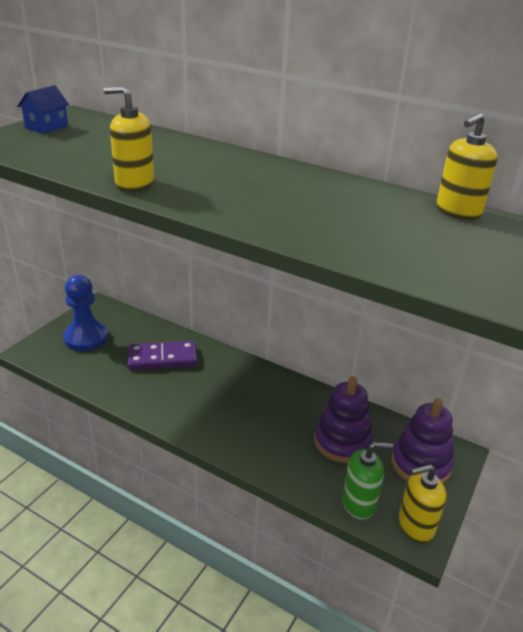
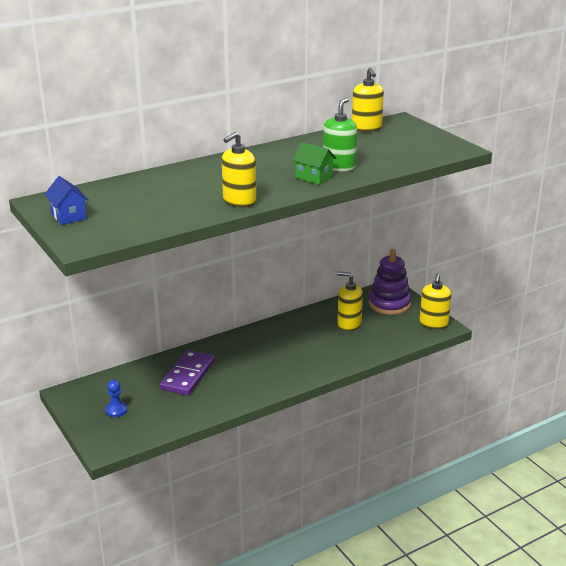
camera: 60 degrees left, 5 degrees down
blue pawn [63,275,108,351] -> blue pawn [105,380,127,417], size x0.48
purple stacking toy [314,376,373,463] -> yellow soap dispenser [337,272,363,331]
green soap dispenser [342,442,393,520] -> green soap dispenser moved to [323,98,357,172]
none -> green house [292,142,337,185]

